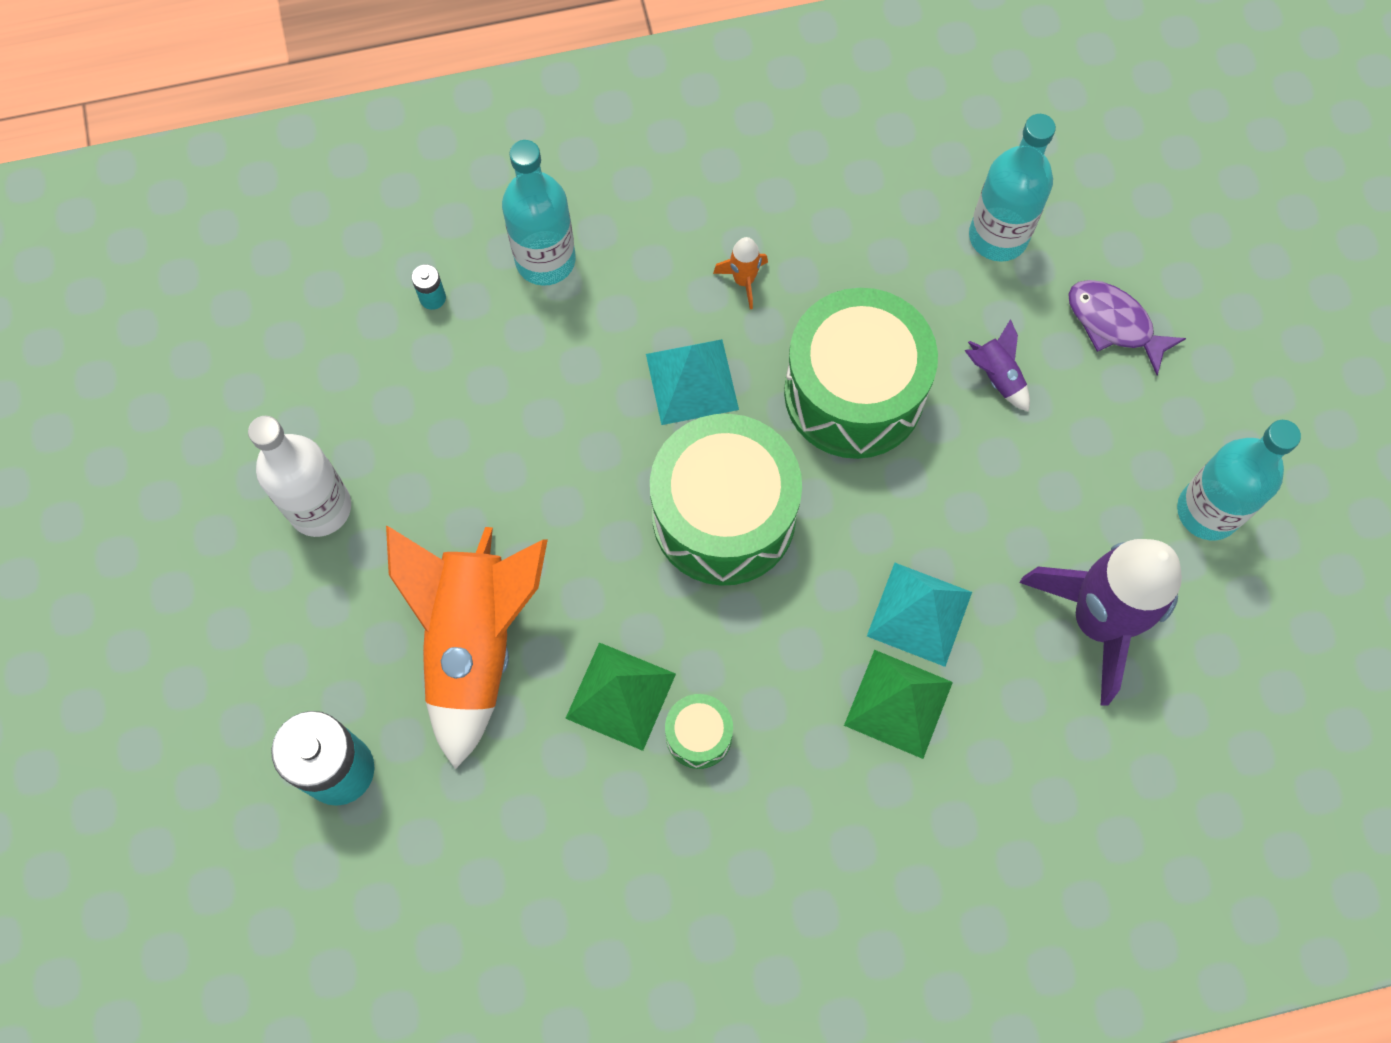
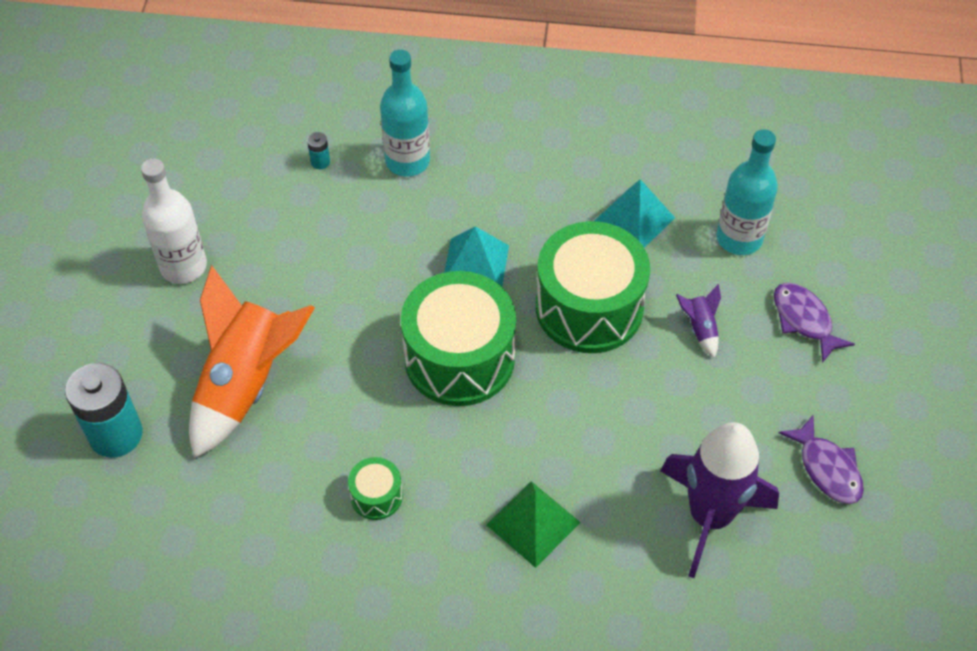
camera: 20 degrees right, 15 degrees down
green pyramid [565,642,676,751] -> none
orange rocket [713,237,768,309] -> none
turquoise pyramid [867,563,972,667] -> turquoise pyramid moved to [594,179,675,248]
turquoise bottle [1177,420,1301,540] -> purple fish [779,415,864,504]

